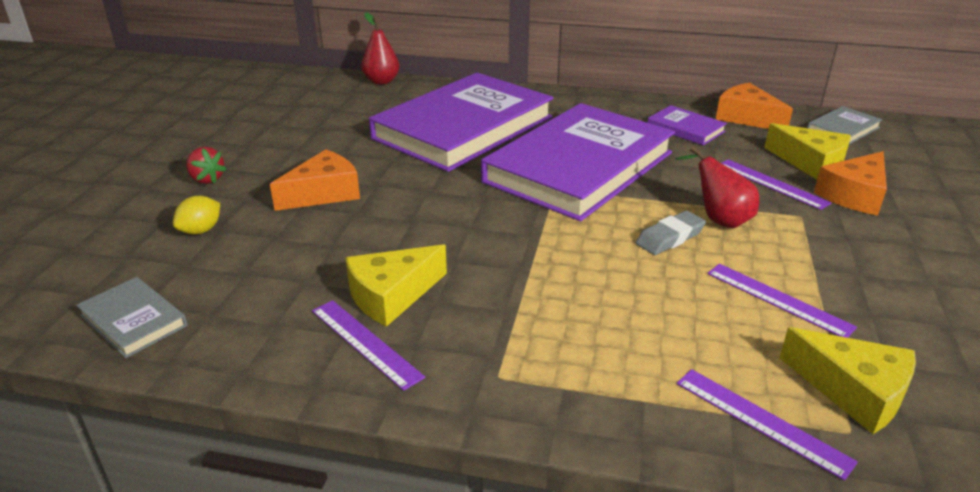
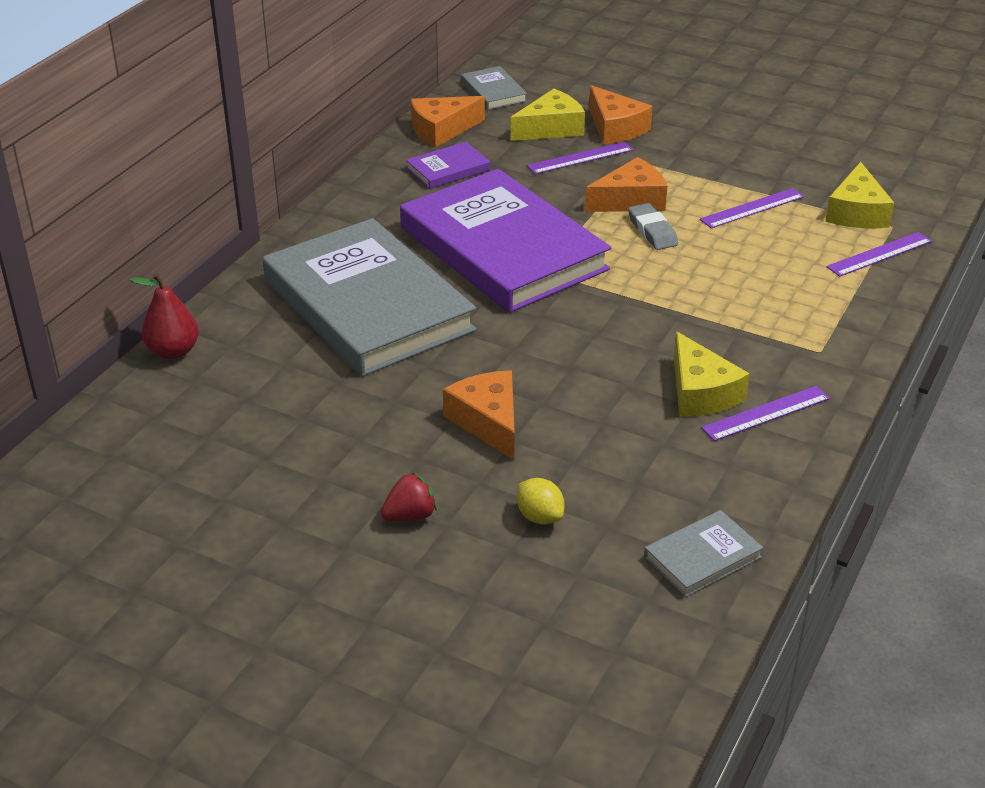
camera: 75 degrees left, 5 degrees up
purple book [369,73,554,172] -> grey book [262,218,476,377]
red pear [675,146,759,228] -> orange cheese [585,157,667,212]
yellow cheese [779,327,916,434] -> yellow cheese turned 135 degrees clockwise [825,162,894,229]

